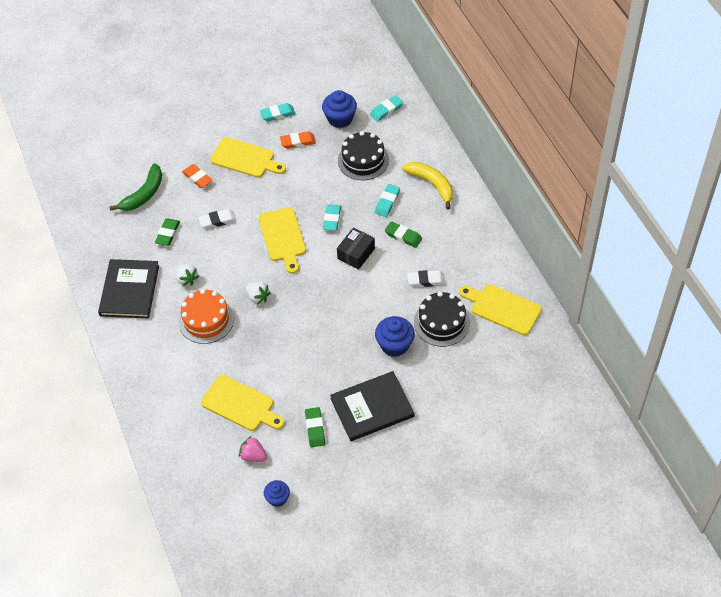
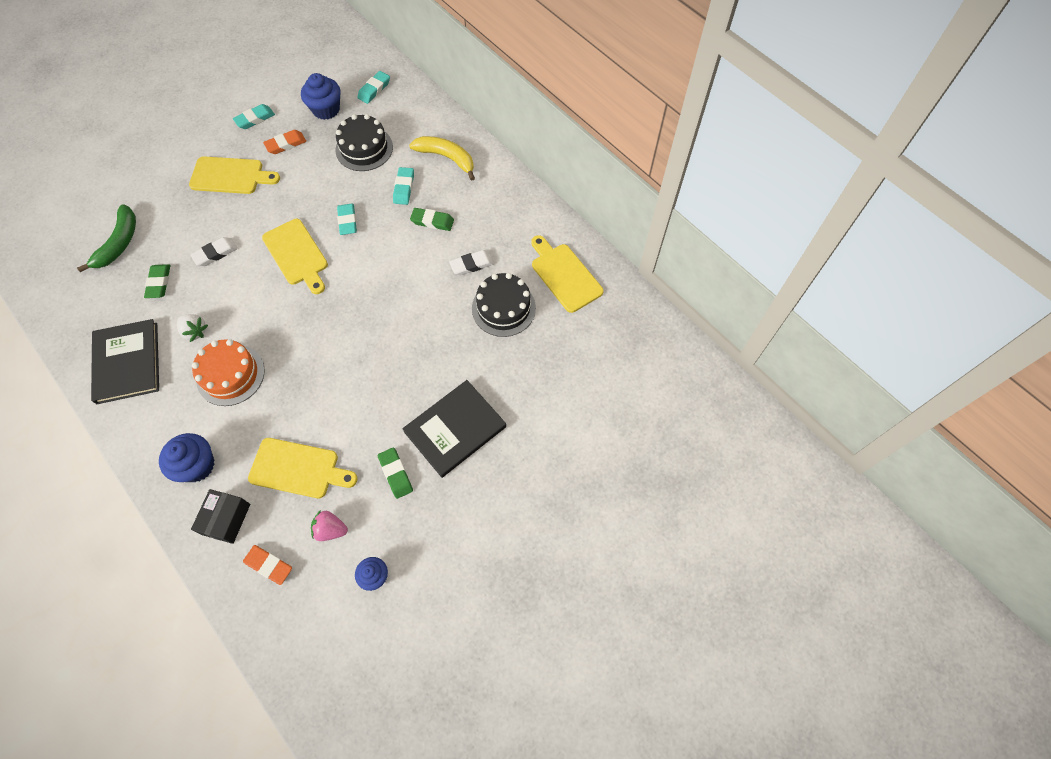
camera: 20 degrees left, 10 degrees up
orange eraser [182,164,213,188] -> orange eraser moved to [243,545,292,585]
white strawberry [246,282,271,305] -> none
black box [337,227,375,270] -> black box moved to [191,489,250,544]
blue cupcake [375,316,415,357] -> blue cupcake moved to [159,433,215,482]
yellow cutting board [459,284,542,335] -> yellow cutting board turned 45 degrees clockwise [531,235,604,313]

